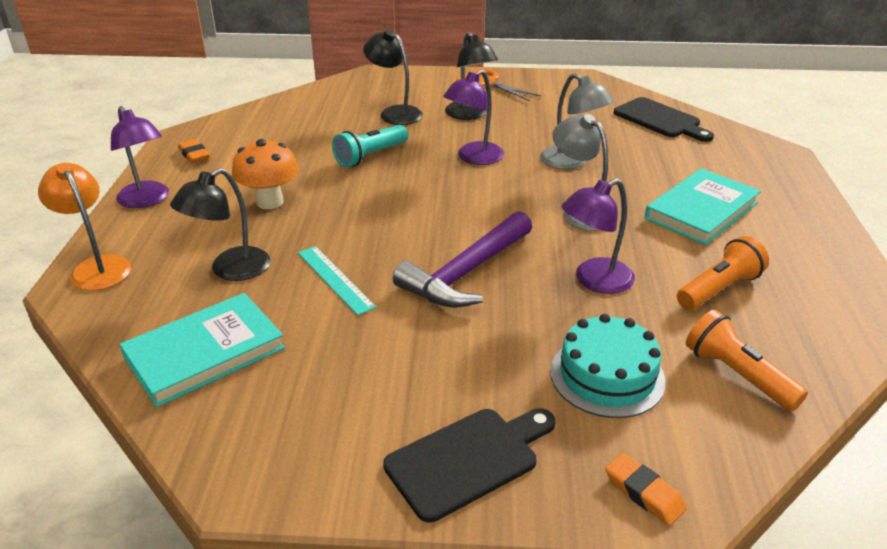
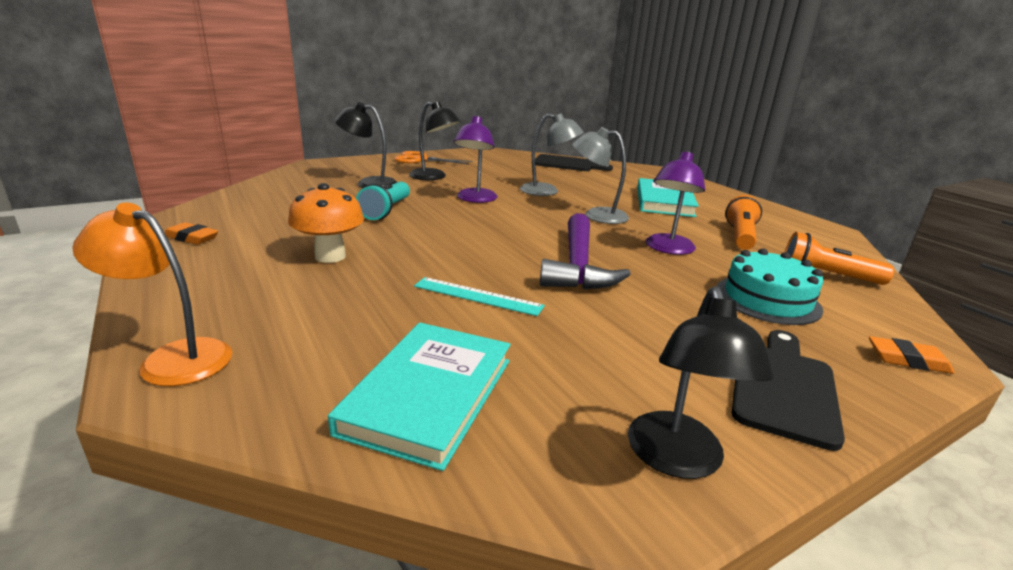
camera: 35 degrees left, 10 degrees down
purple lamp [111,106,169,208] -> none
black lamp [170,168,270,281] -> black lamp moved to [628,286,774,479]

